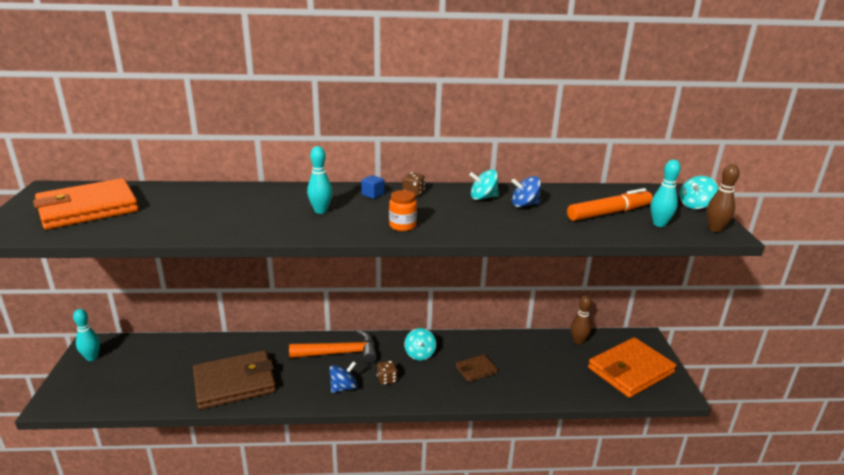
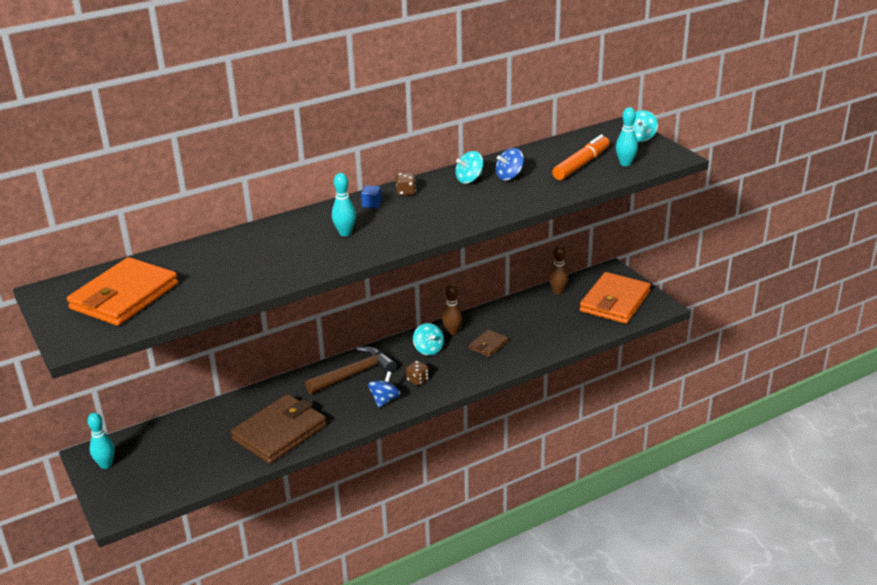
camera: 25 degrees left, 5 degrees up
orange hammer [289,330,377,364] -> brown hammer [305,346,396,394]
orange jar [389,190,417,231] -> none
brown bowling pin [707,164,740,232] -> brown bowling pin moved to [442,284,462,335]

